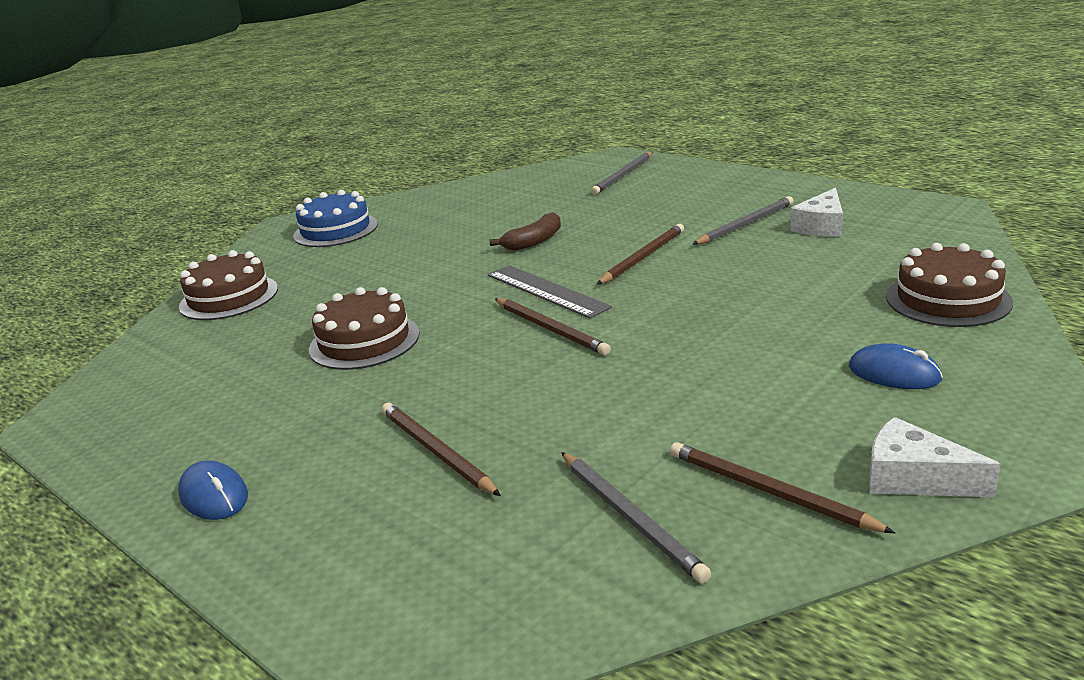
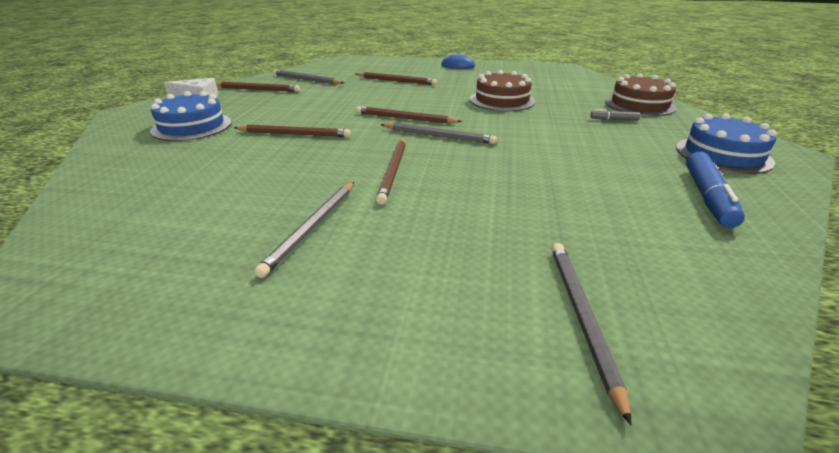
camera: 145 degrees right, 5 degrees up
grey ruler [488,265,612,319] -> grey pencil [380,123,497,144]
brown banana [489,212,561,251] -> none
white cheese [790,188,843,237] -> none
blue mouse [849,343,943,389] -> blue cake [150,91,231,141]
brown cake [886,243,1013,327] -> none
none -> brown pencil [234,125,351,137]
none -> grey marker [590,109,640,121]
none -> blue marker [686,152,745,228]

